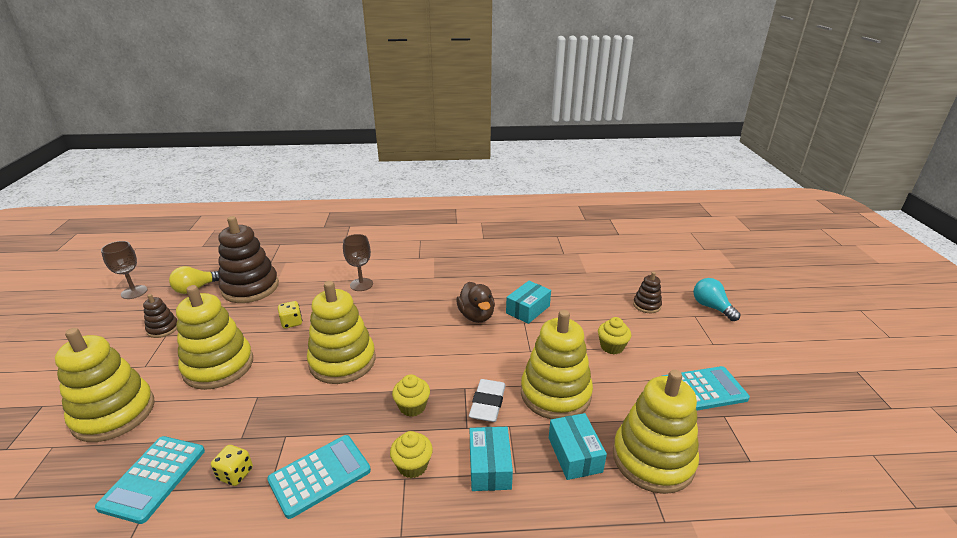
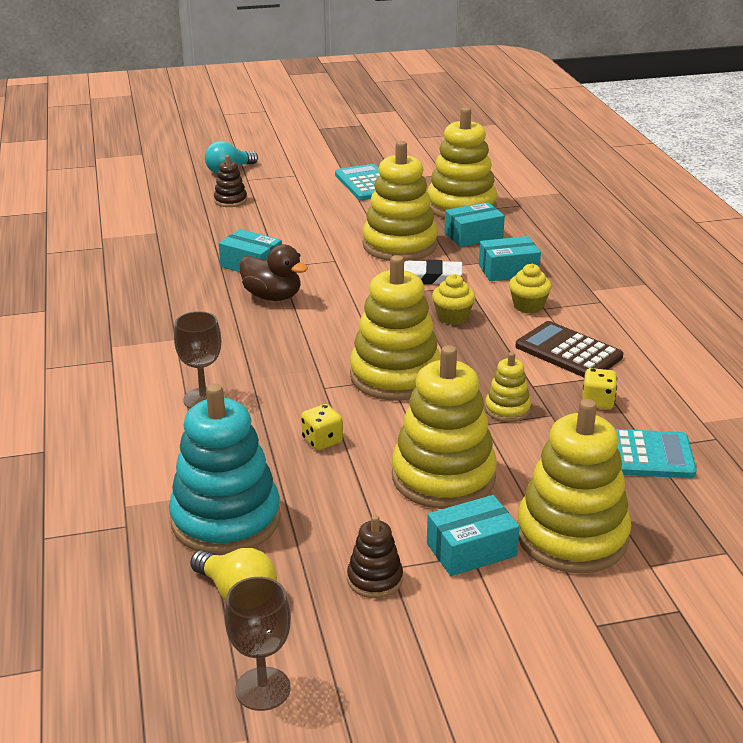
camera: 100 degrees left, 0 degrees up
brown stacking toy [218,216,279,303] -> turquoise stacking toy [169,384,281,555]
turquoise calculator [267,435,371,519] -> brown calculator [515,321,623,377]
brown duck [456,282,495,323] -> brown duck turned 60 degrees clockwise [239,244,308,301]
yellow cupcake [598,317,631,354] -> none
none -> turquoise box [427,495,520,576]
none -> yellow stacking toy [485,352,531,422]

